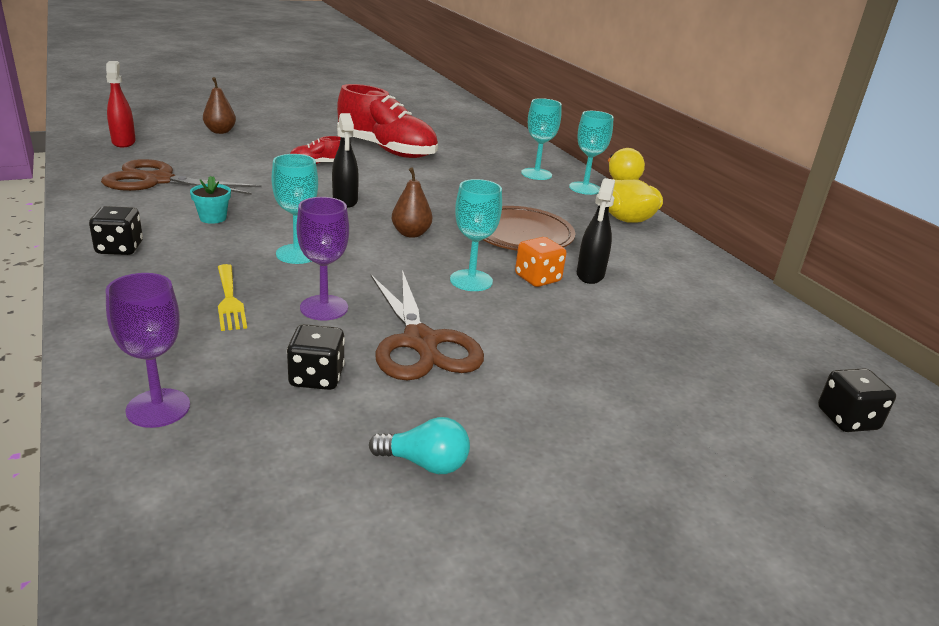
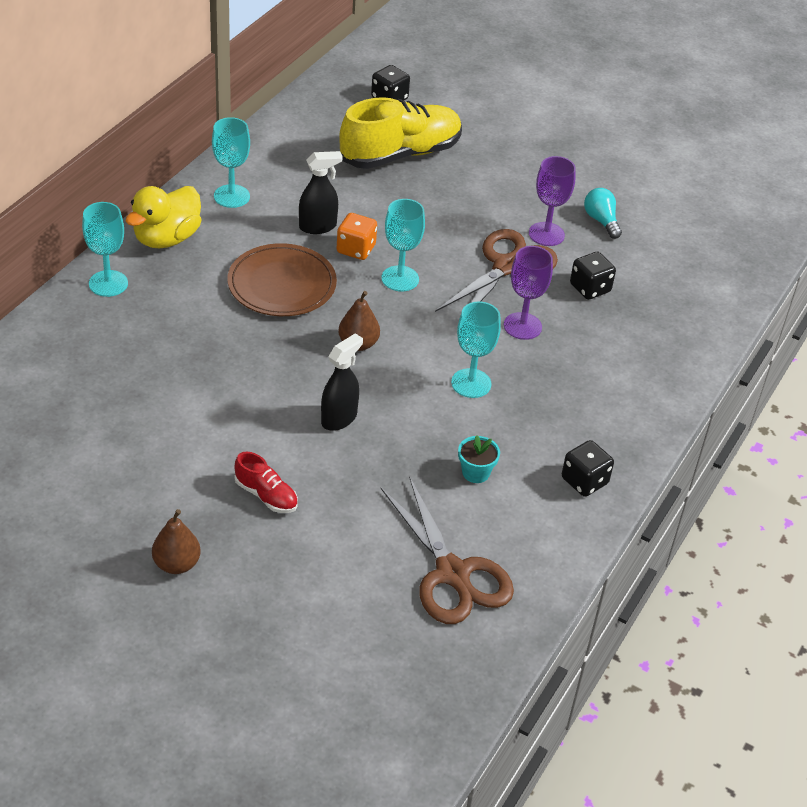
camera: 125 degrees left, 15 degrees up
red spray bottle [106,61,136,147] -> none
purple goblet [106,273,190,428] -> purple goblet moved to [529,156,576,246]
brown pear [203,77,236,134] -> brown pear moved to [152,509,201,574]
yellow fork [218,264,247,331] -> none
red shoe [337,84,438,158] -> none
turquoise goblet [521,98,562,180] -> turquoise goblet moved to [212,117,250,208]
none -> yellow shoe [339,97,462,169]

